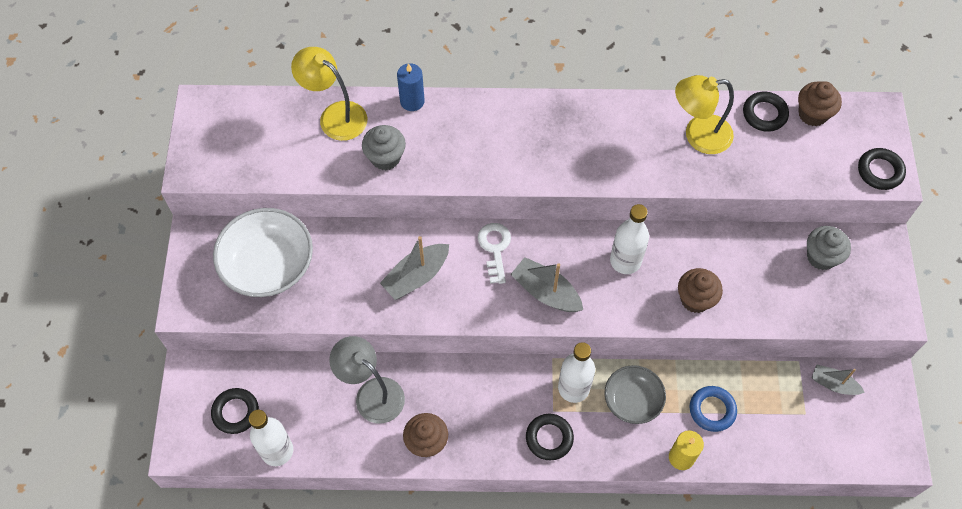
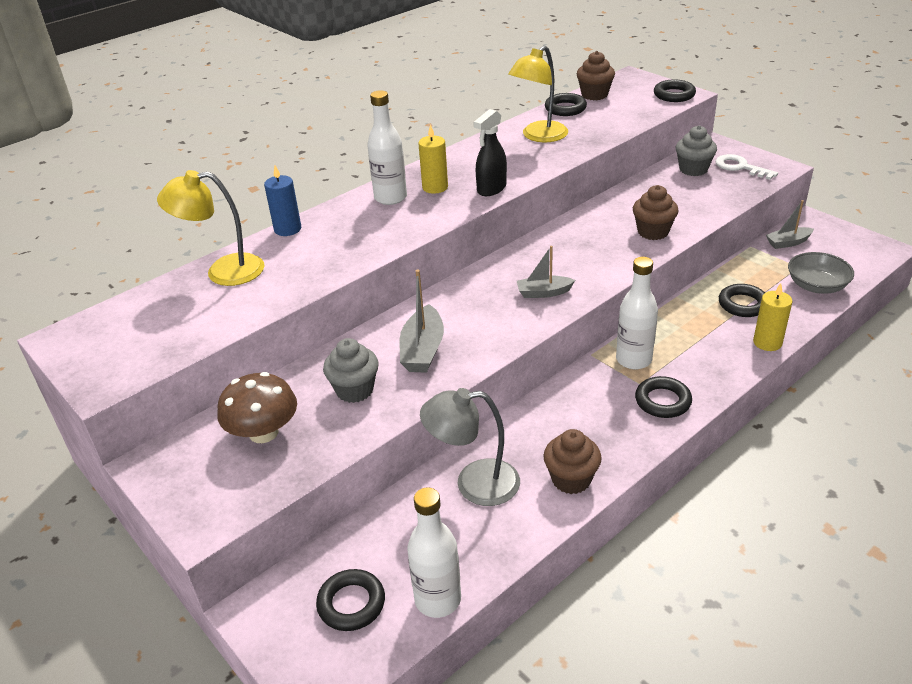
camera: 40 degrees left, 25 degrees down
white bowl [213,208,313,297] -> brown mushroom [217,372,297,443]
grey cupcake [362,125,406,170] -> grey cupcake moved to [323,338,379,403]
white key [478,223,511,284] -> white key moved to [715,154,778,180]
grey boat [510,257,583,312] -> grey boat [517,246,575,298], size x0.66
grey bowl [605,365,666,424] -> grey bowl moved to [788,252,854,294]
white bottle [610,204,649,274] -> white bottle moved to [367,90,407,205]
blue ring [690,386,737,432] -> black ring [719,284,765,317]
none -> yellow candle [418,124,448,194]
none -> black spray bottle [473,109,507,196]

